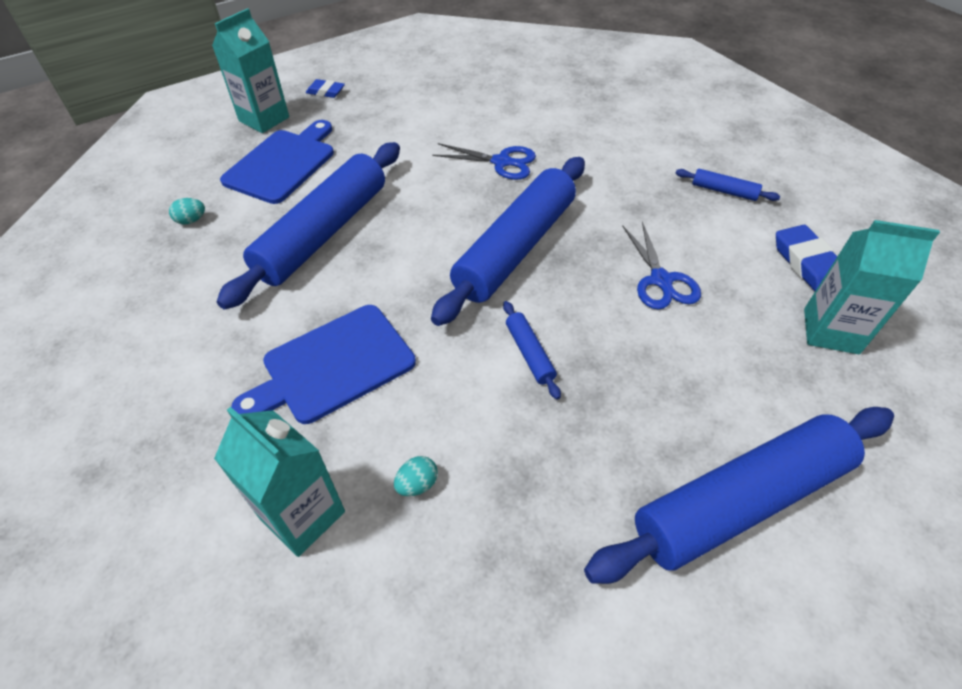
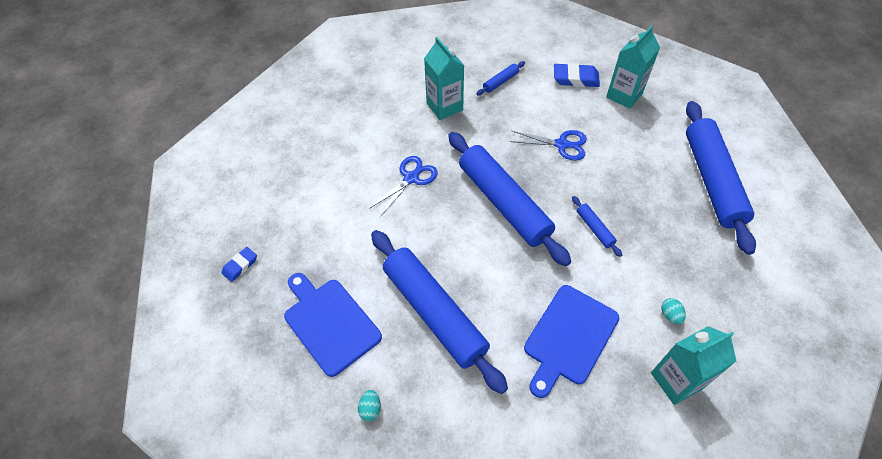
camera: 65 degrees left, 5 degrees up
turquoise carton [212,8,289,133] -> turquoise carton moved to [424,37,465,120]
blue cutting board [231,305,416,424] -> blue cutting board turned 45 degrees clockwise [524,285,619,398]
blue rolling pin [503,301,561,400] -> blue rolling pin turned 60 degrees clockwise [572,196,622,257]

